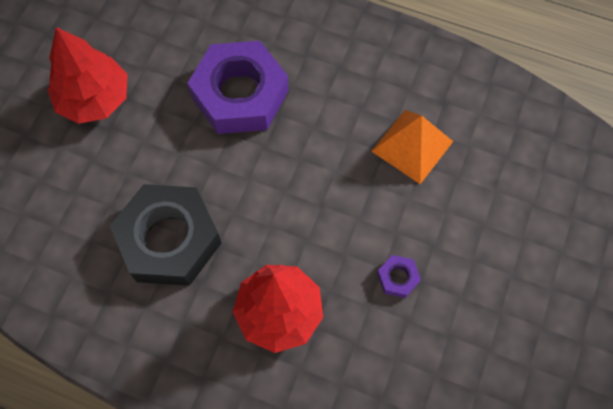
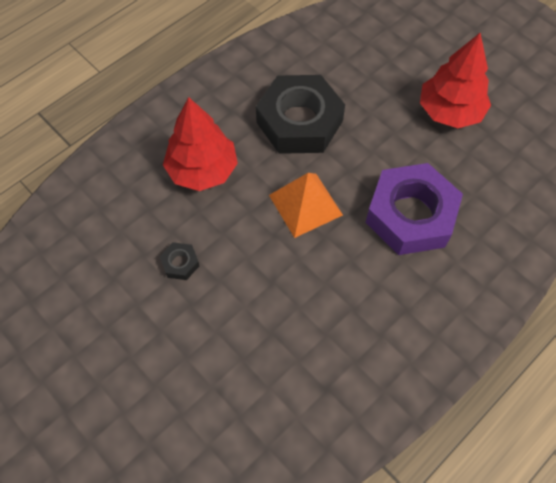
camera: 115 degrees right, 5 degrees down
orange pyramid [371,110,453,184] -> orange pyramid moved to [269,173,343,238]
purple nut [377,255,421,298] -> black nut [160,242,199,280]

